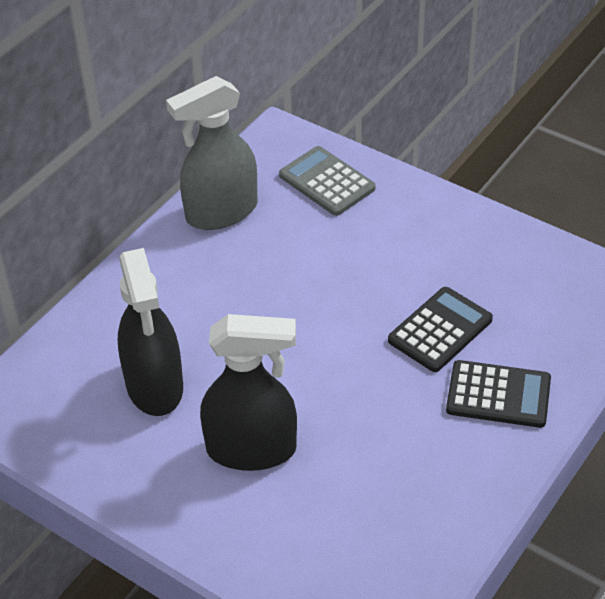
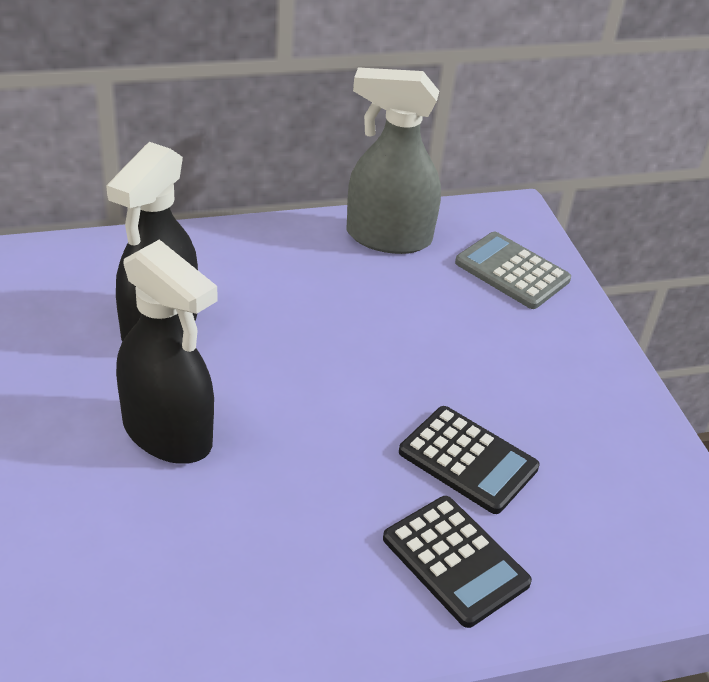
camera: 35 degrees right, 5 degrees down
grey calculator [279,146,376,216] -> grey calculator turned 45 degrees counterclockwise [455,232,571,309]
black calculator [388,287,493,372] -> black calculator turned 45 degrees clockwise [399,406,540,514]

